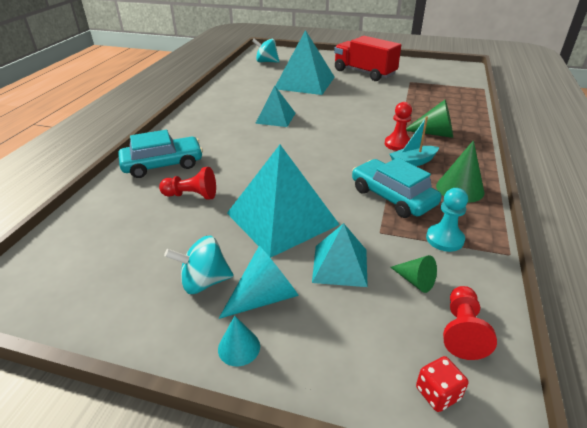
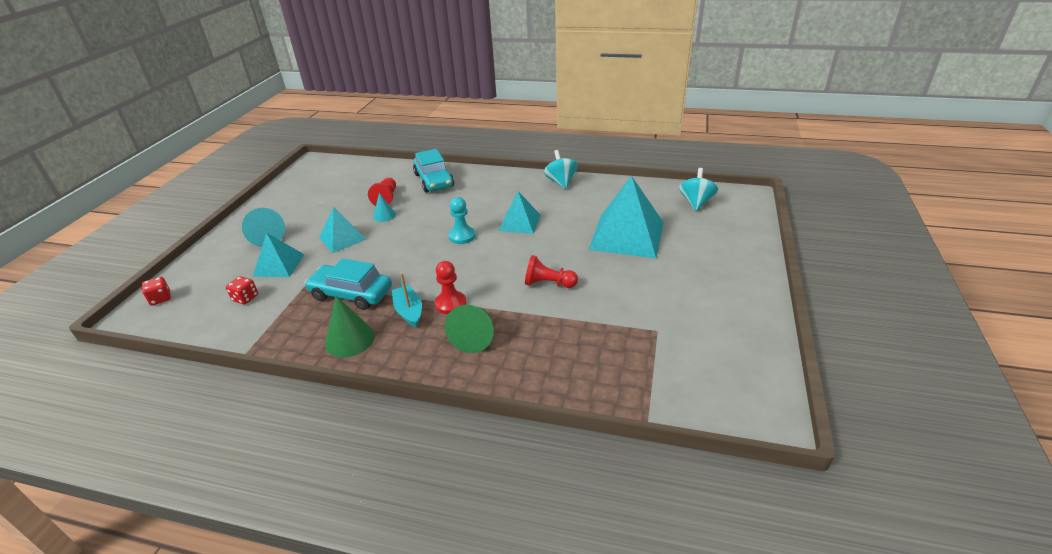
camera: 90 degrees right, 0 degrees up
turquoise spinning top [164,235,234,294] -> turquoise spinning top moved to [544,150,578,189]
turquoise cone [218,316,260,366] -> turquoise cone moved to [373,193,396,222]
turquoise pyramid [227,145,340,258] -> turquoise pyramid [319,207,367,253], size x0.57
red truck [334,36,401,81] -> none
turquoise car [352,158,442,218] -> turquoise car turned 120 degrees counterclockwise [305,258,392,310]
green cone [390,255,437,293] -> red dice [226,276,258,304]
turquoise pawn [426,188,468,252] -> turquoise pawn moved to [449,197,476,244]
red pawn [443,286,497,360] -> red pawn moved to [525,255,578,288]

